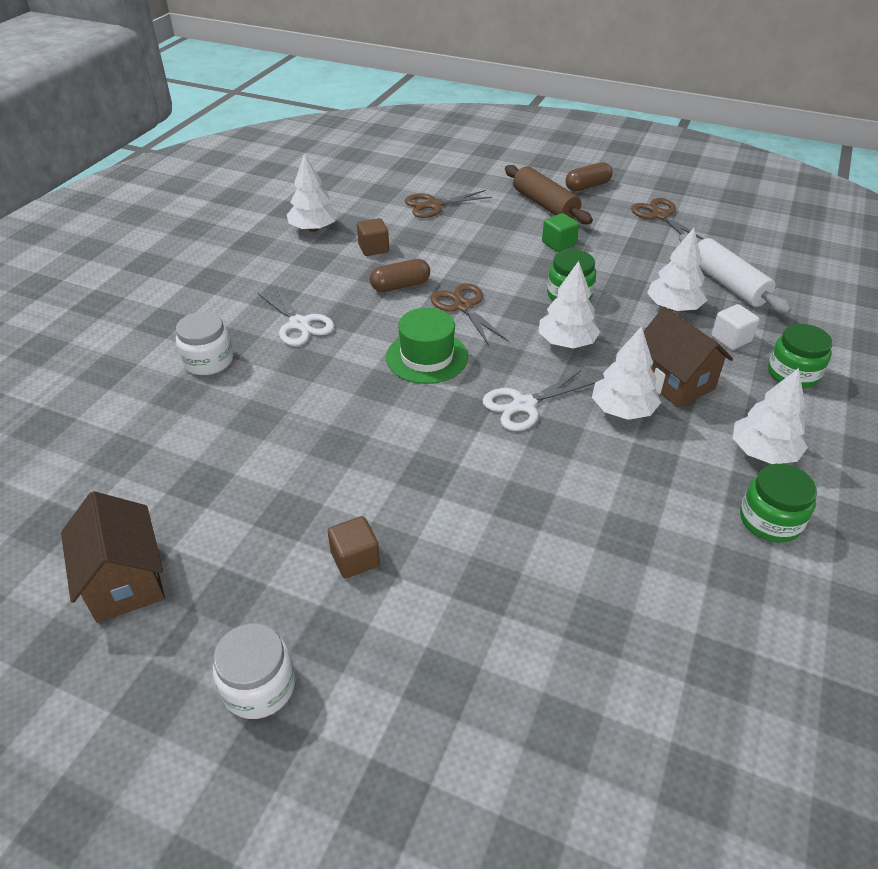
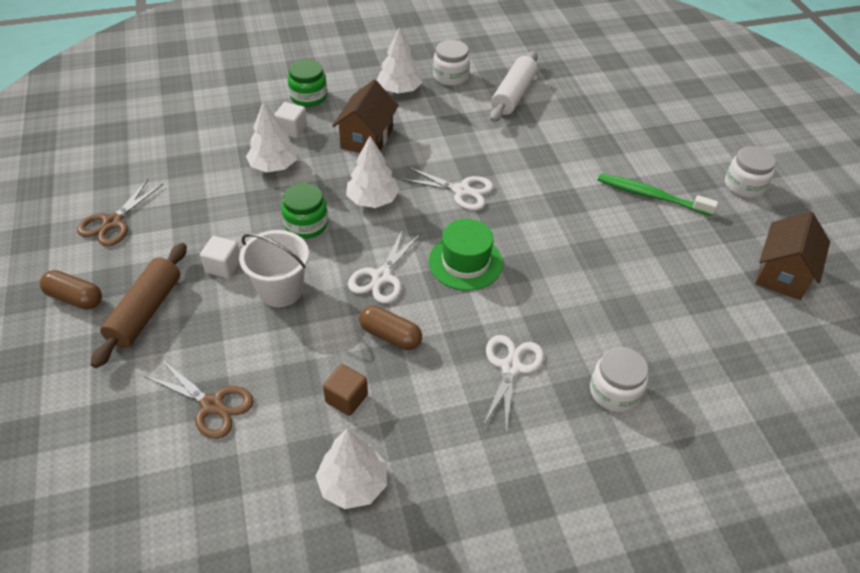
camera: 130 degrees left, 5 degrees up
brown cube [328,516,380,579] -> green toothbrush [598,173,718,216]
brown scissors [431,283,508,346] -> white scissors [348,229,421,303]
green cube [542,213,579,252] -> white cube [200,236,240,278]
white tree [592,326,661,420] -> none
white rolling pin [679,234,792,314] -> white rolling pin moved to [490,51,538,122]
green jar [740,464,817,543] -> white jar [433,40,470,86]
none -> white bucket [239,230,309,307]

